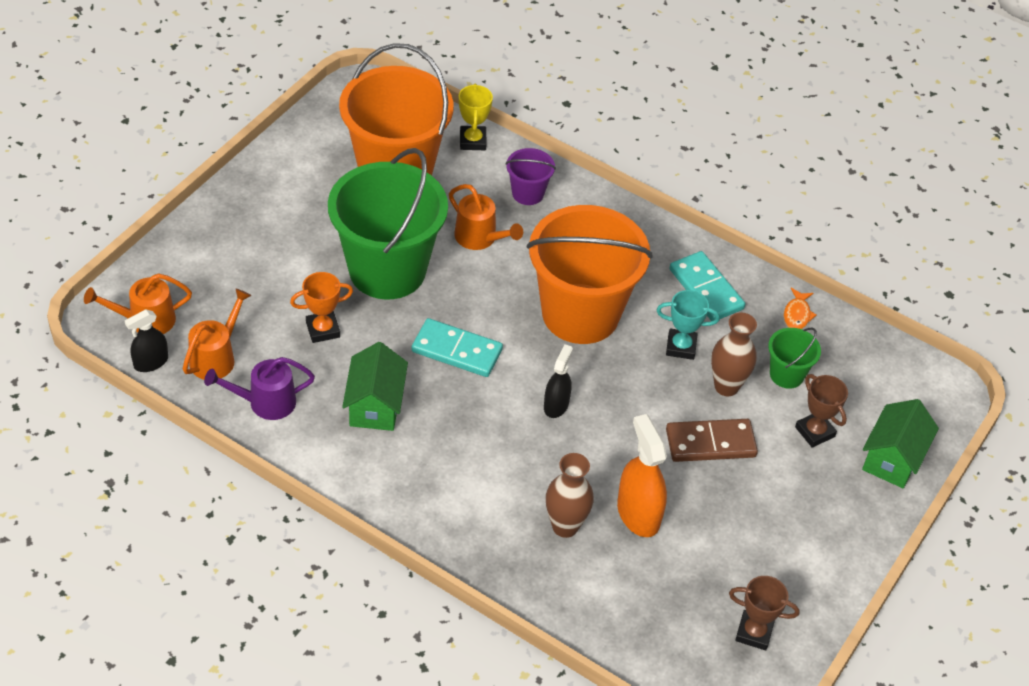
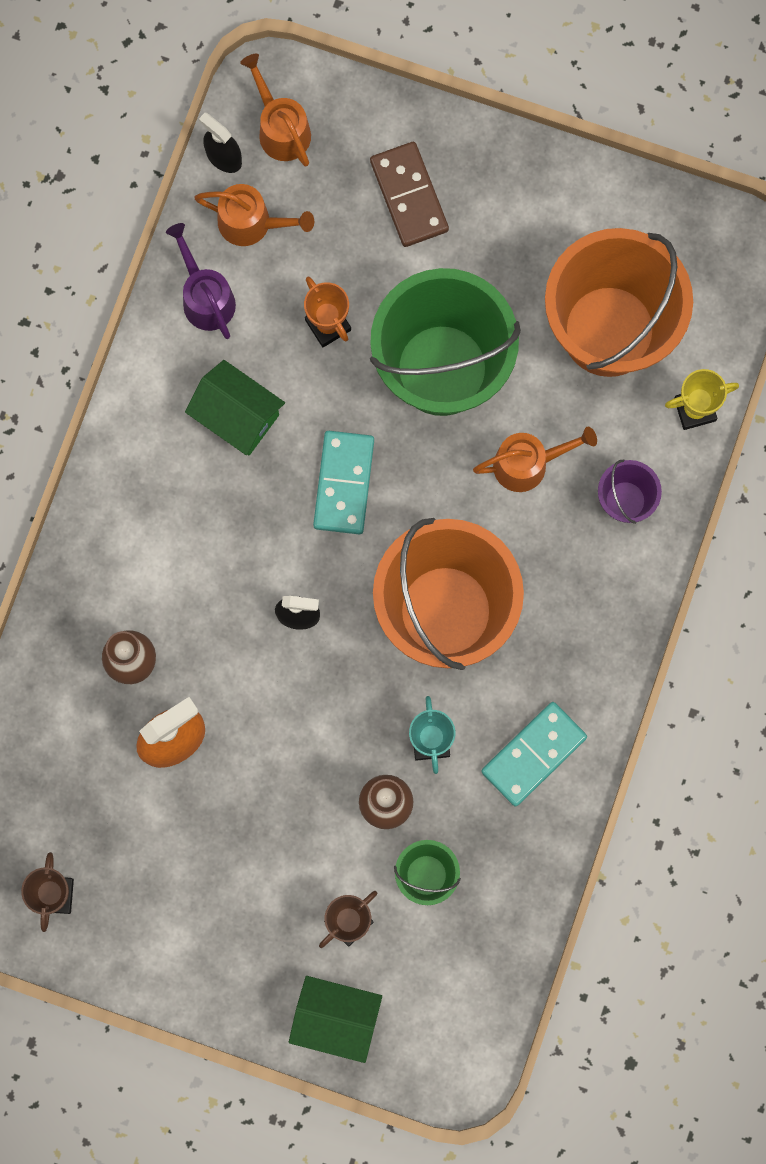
camera: 80 degrees right, 30 degrees up
green house [342,342,408,431] -> green house turned 45 degrees clockwise [185,360,285,455]
orange watering can [449,184,523,250] -> orange watering can turned 135 degrees counterclockwise [473,427,597,492]
brown domino [666,419,758,462] -> brown domino moved to [370,142,449,247]
orange fish [784,288,817,329] -> none

